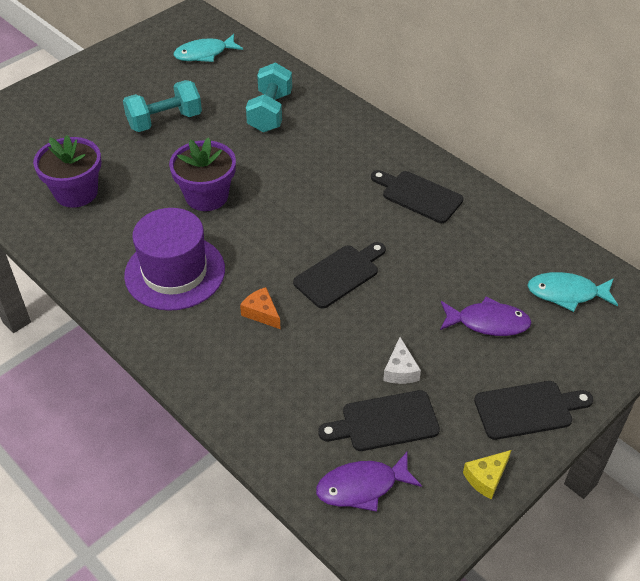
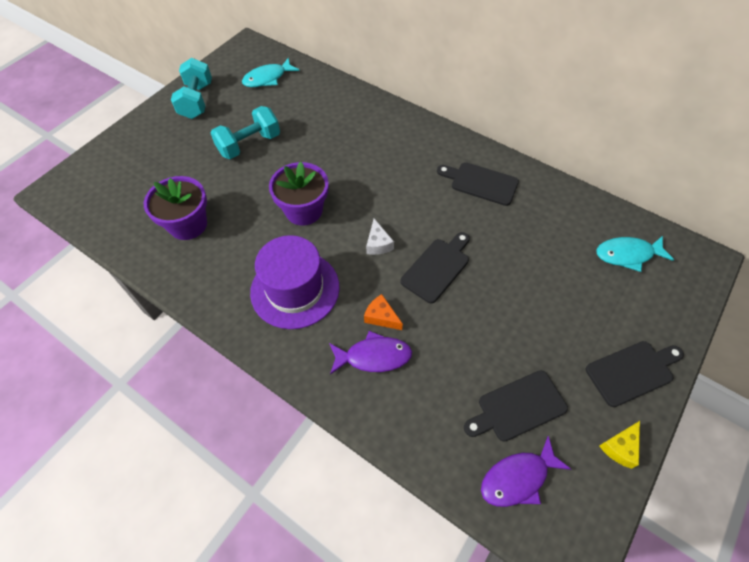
camera: 10 degrees left, 10 degrees up
turquoise dumbbell [246,62,292,132] -> turquoise dumbbell moved to [171,58,212,119]
white cheese [383,337,421,384] -> white cheese moved to [366,219,394,255]
purple fish [440,297,532,336] -> purple fish moved to [329,331,412,375]

